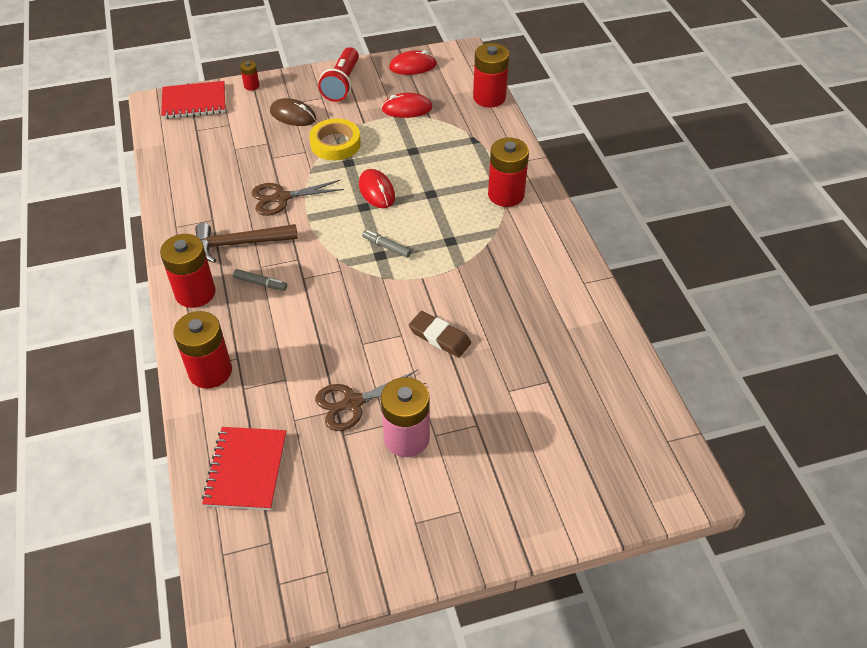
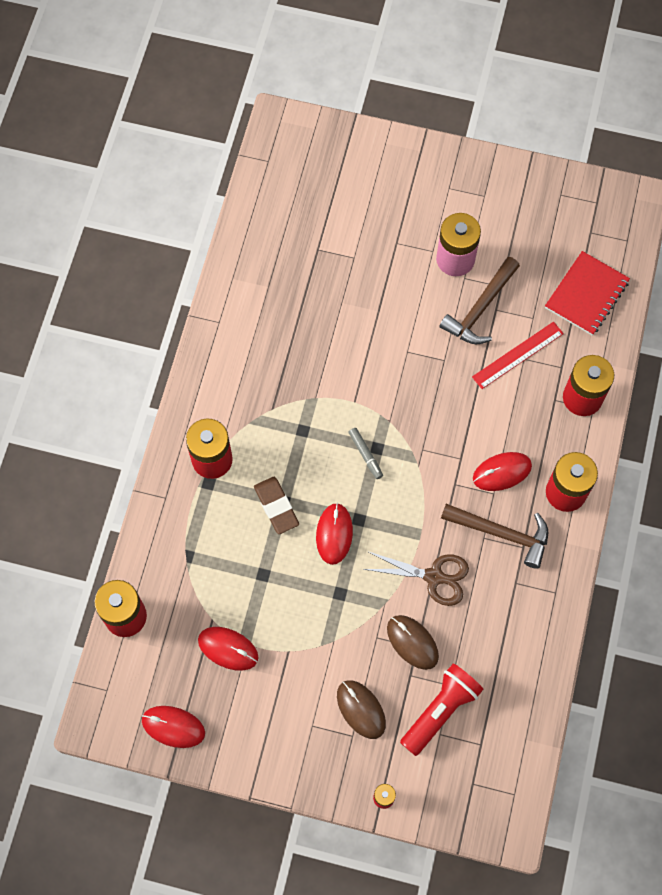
camera: 150 degrees left, 20 degrees up
red notebook [161,81,226,119] -> none
grey marker [233,269,287,291] -> red mouse [473,452,532,491]
yellow tape [309,118,361,161] -> none
brown scissors [315,370,426,431] -> brown hammer [439,257,520,344]
red flashlight [318,47,359,102] -> red flashlight moved to [400,663,484,756]
brown eraser [409,311,471,358] -> brown eraser moved to [254,477,299,534]
none -> brown mouse [387,615,439,670]
none -> red ruler [472,322,564,389]

